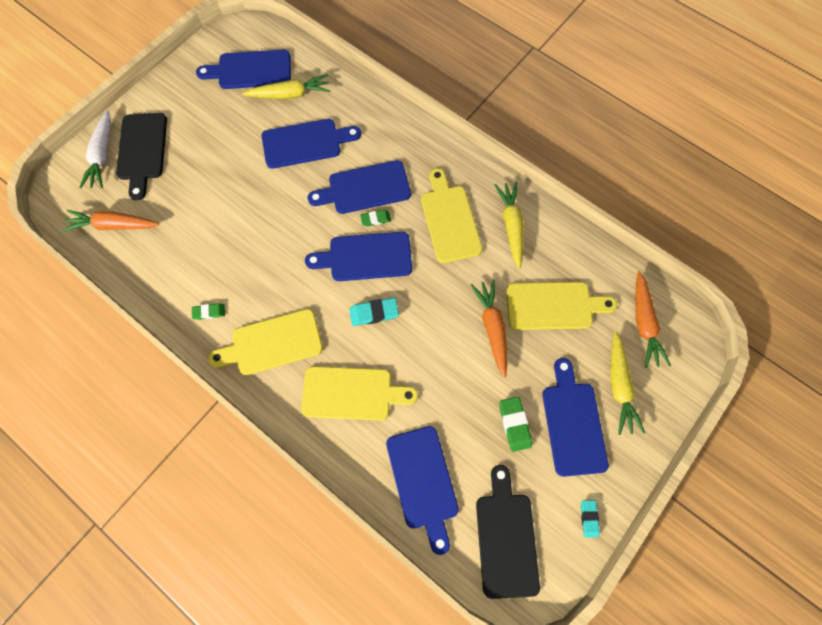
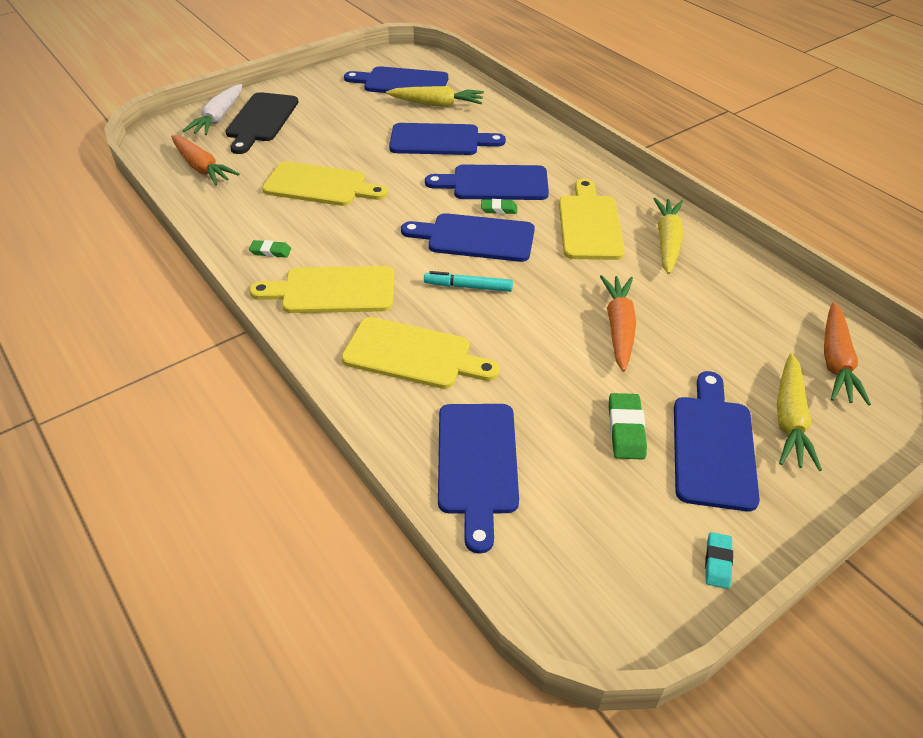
camera: 15 degrees right, 25 degrees down
orange carrot [62,210,159,231] -> orange carrot turned 150 degrees counterclockwise [171,135,240,186]
turquoise eraser [349,298,399,326] -> turquoise marker [424,271,513,292]
black cutting board [476,465,540,599] -> none
yellow cutting board [506,282,617,330] -> yellow cutting board moved to [262,161,388,206]

